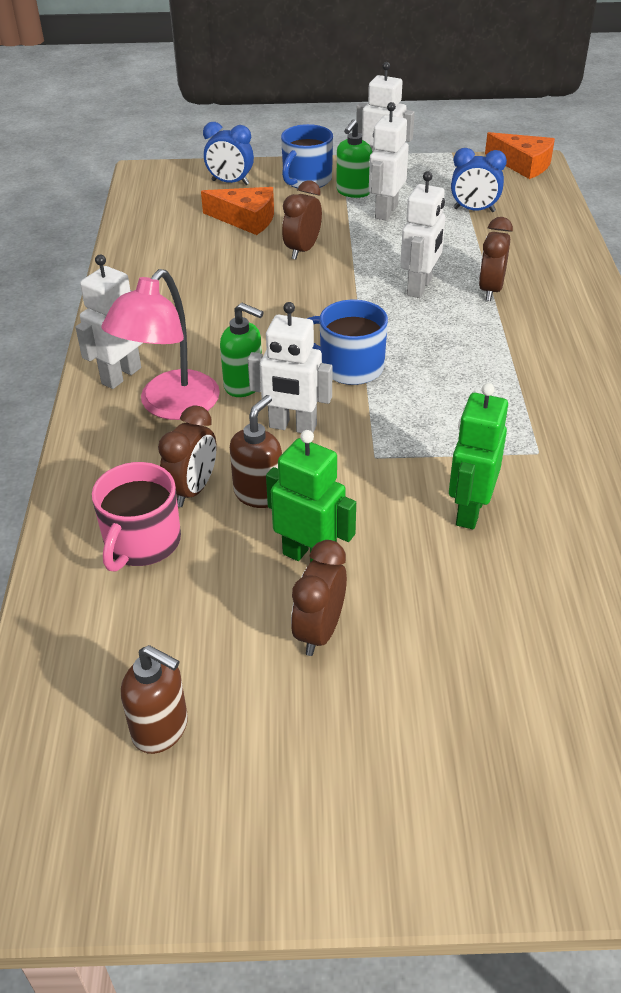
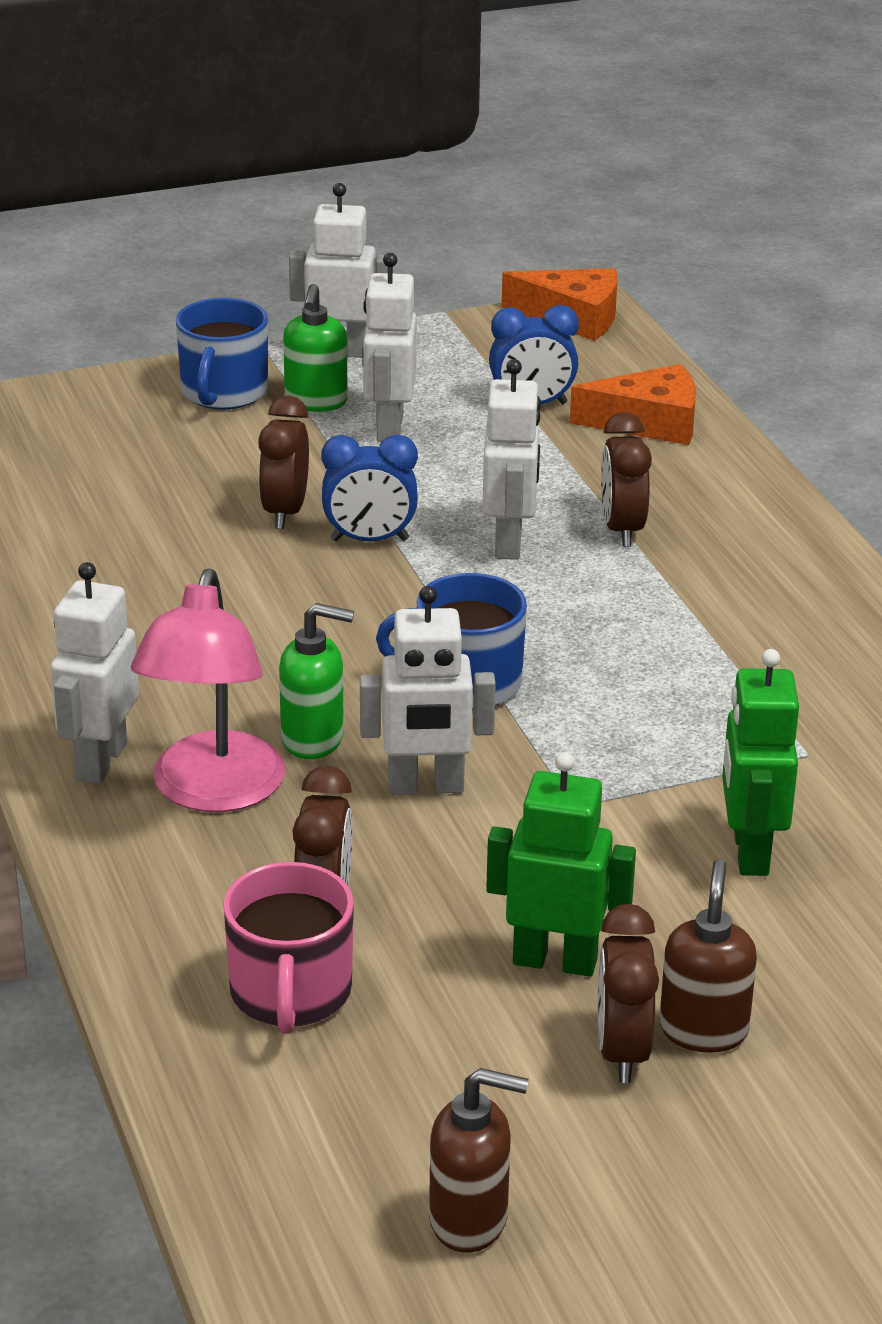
camera: 20 degrees left, 10 degrees down
orange cheese [201,187,274,235] -> orange cheese moved to [570,364,696,445]
blue clock [203,122,254,185] -> blue clock moved to [321,434,418,541]
brown soap dispenser [230,395,282,508] -> brown soap dispenser moved to [659,859,757,1053]

